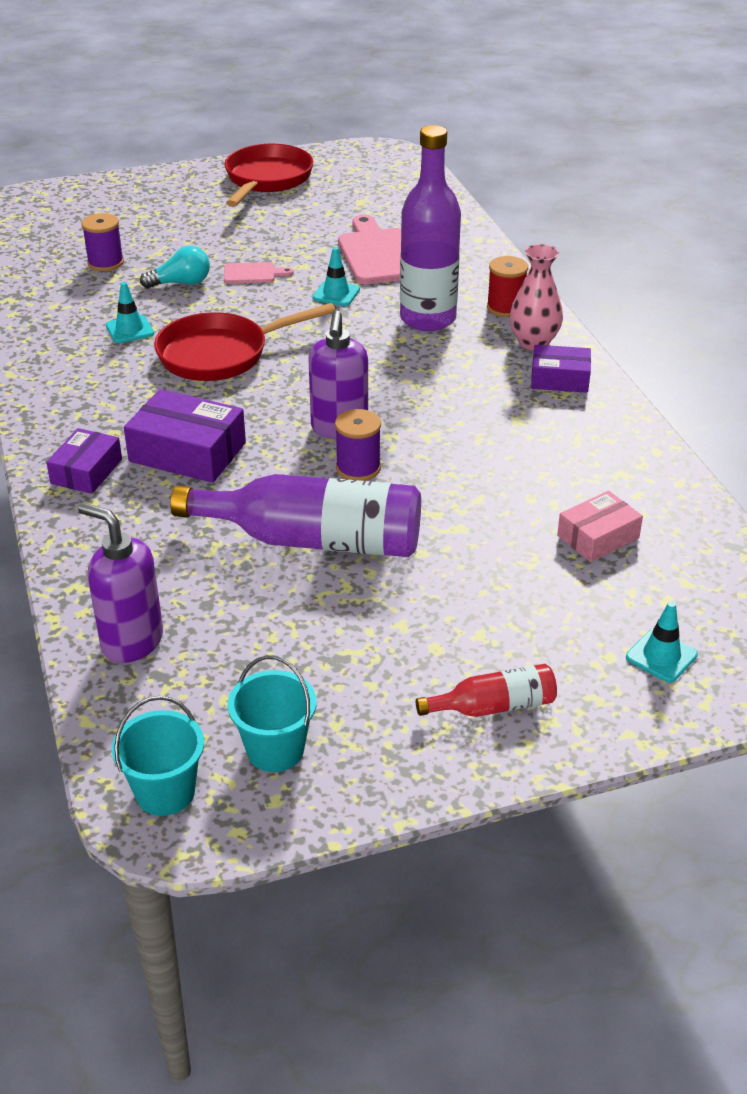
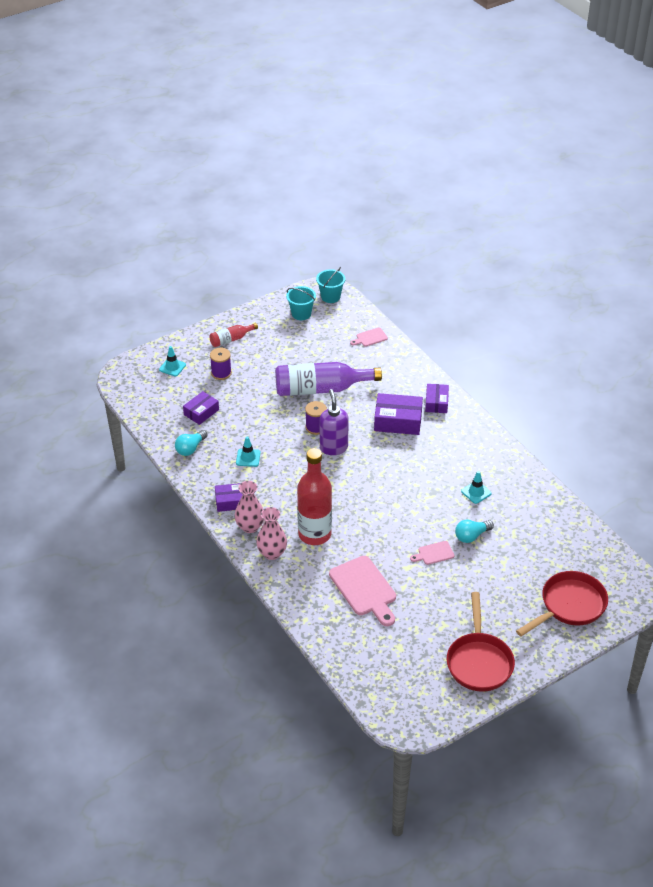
camera: 165 degrees right, 5 degrees up
purple soap dispenser [78,503,163,663] -> pink cutting board [350,327,388,347]
purple spool [81,213,124,271] -> purple spool moved to [210,348,232,380]
red pan [154,303,336,381] -> red pan moved to [516,571,608,636]
turquoise traffic cone [312,247,360,306] -> turquoise traffic cone moved to [236,436,261,467]
purple bottle [400,125,461,331] -> red bottle [297,448,332,545]
red spool [487,256,528,317] -> pink vase [256,507,287,560]
pink box [557,491,643,562] -> purple box [183,391,219,425]
none -> turquoise light bulb [175,430,207,456]

